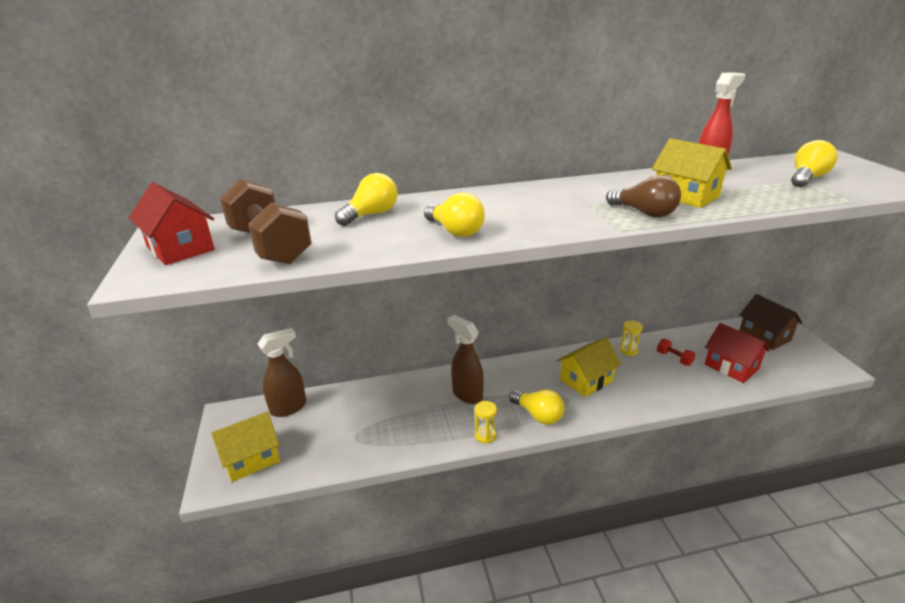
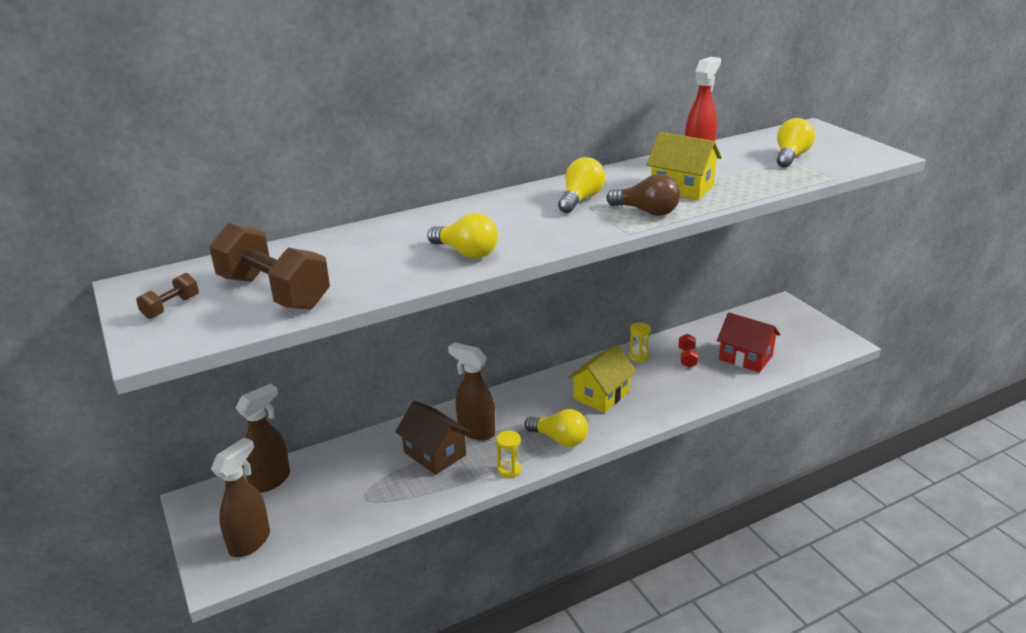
camera: 15 degrees left, 0 degrees up
red house [129,182,215,265] -> brown dumbbell [136,273,199,319]
yellow house [211,412,280,482] -> brown spray bottle [211,437,270,557]
yellow light bulb [335,173,398,226] -> yellow light bulb moved to [558,157,605,213]
red dumbbell [657,339,696,366] -> red dumbbell turned 60 degrees clockwise [678,334,698,367]
brown house [739,294,803,350] -> brown house moved to [395,401,471,475]

